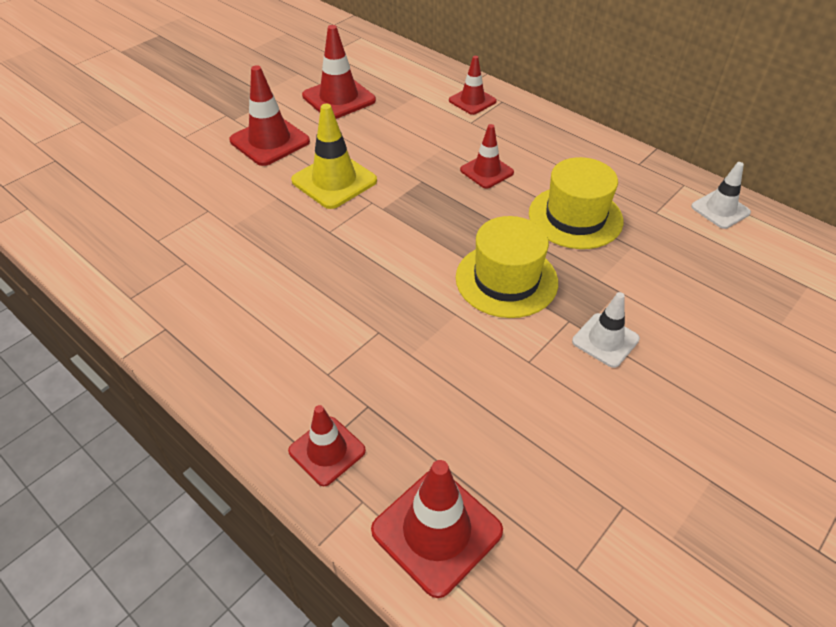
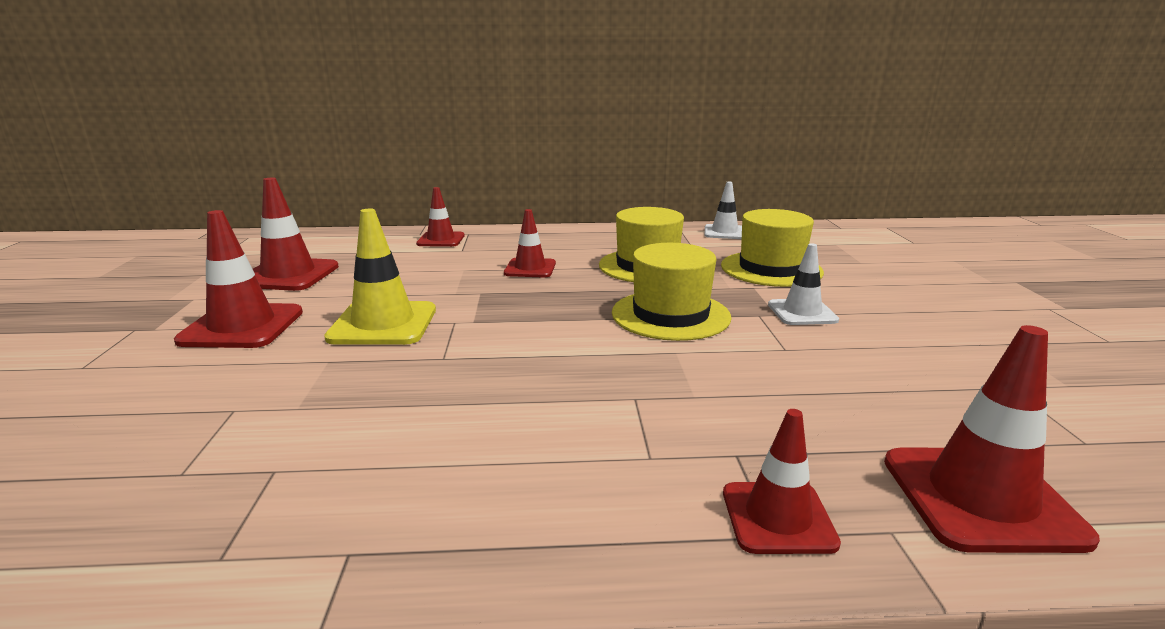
camera: 45 degrees left, 25 degrees down
none -> yellow hat [721,209,824,287]

